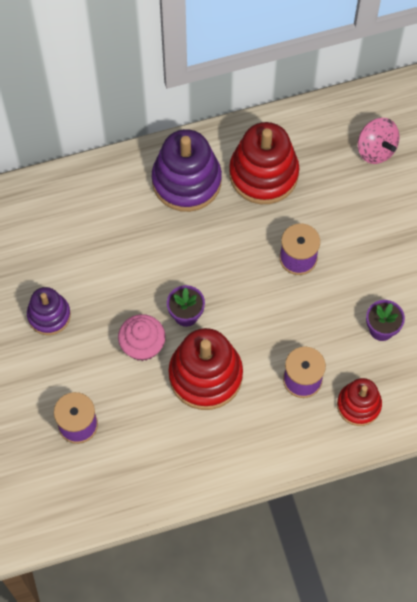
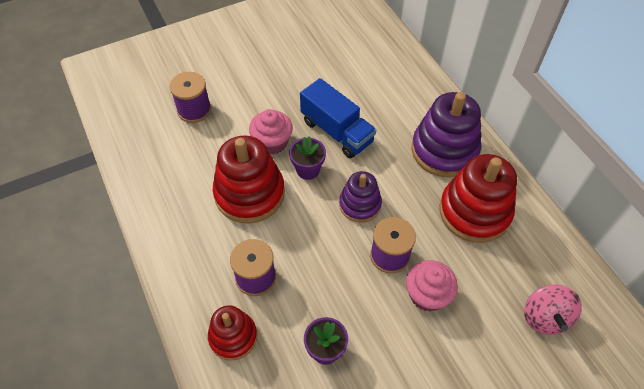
camera: 80 degrees right, 10 degrees down
purple stacking toy [27,287,71,335] -> purple stacking toy moved to [339,171,382,223]
pink spinning top [358,118,399,164] -> pink spinning top turned 45 degrees counterclockwise [524,284,582,335]
none -> blue truck [300,78,376,158]
none -> pink cupcake [406,260,458,312]

